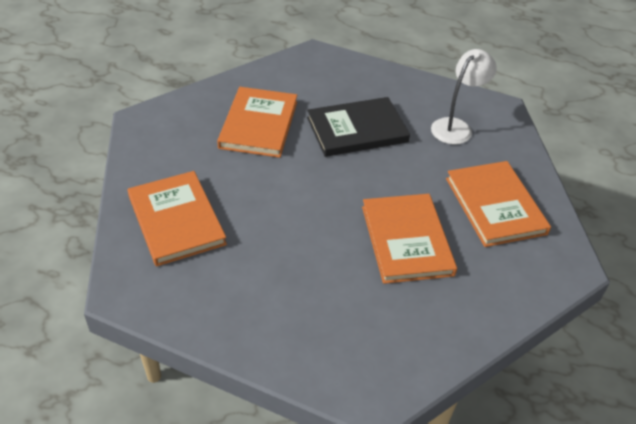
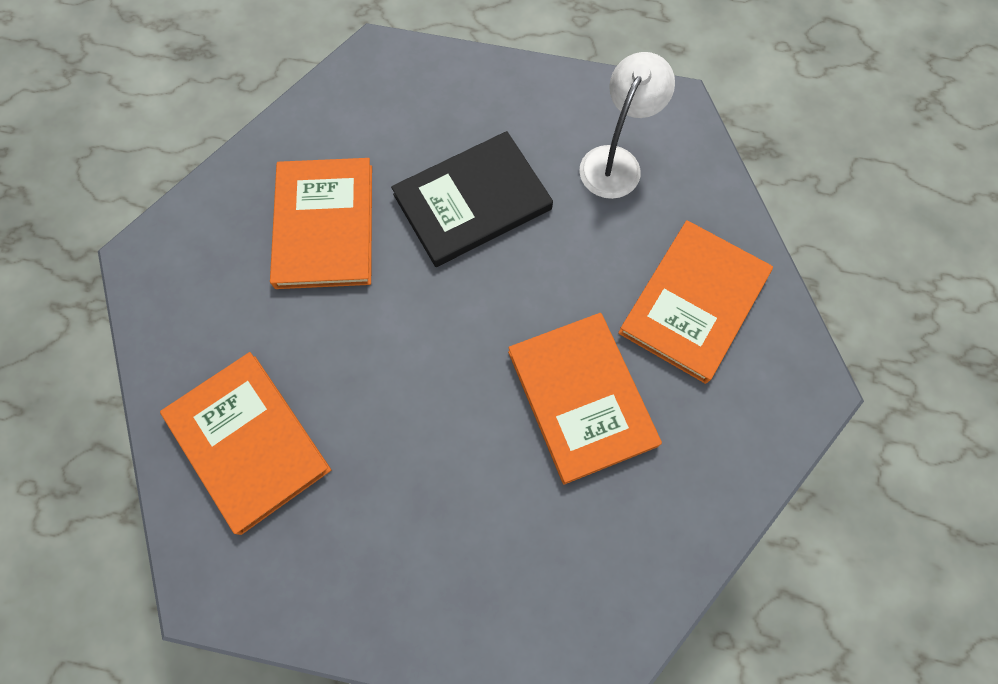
camera: 10 degrees left, 25 degrees up
orange book [446,161,551,247] -> orange book turned 60 degrees clockwise [618,220,773,384]

